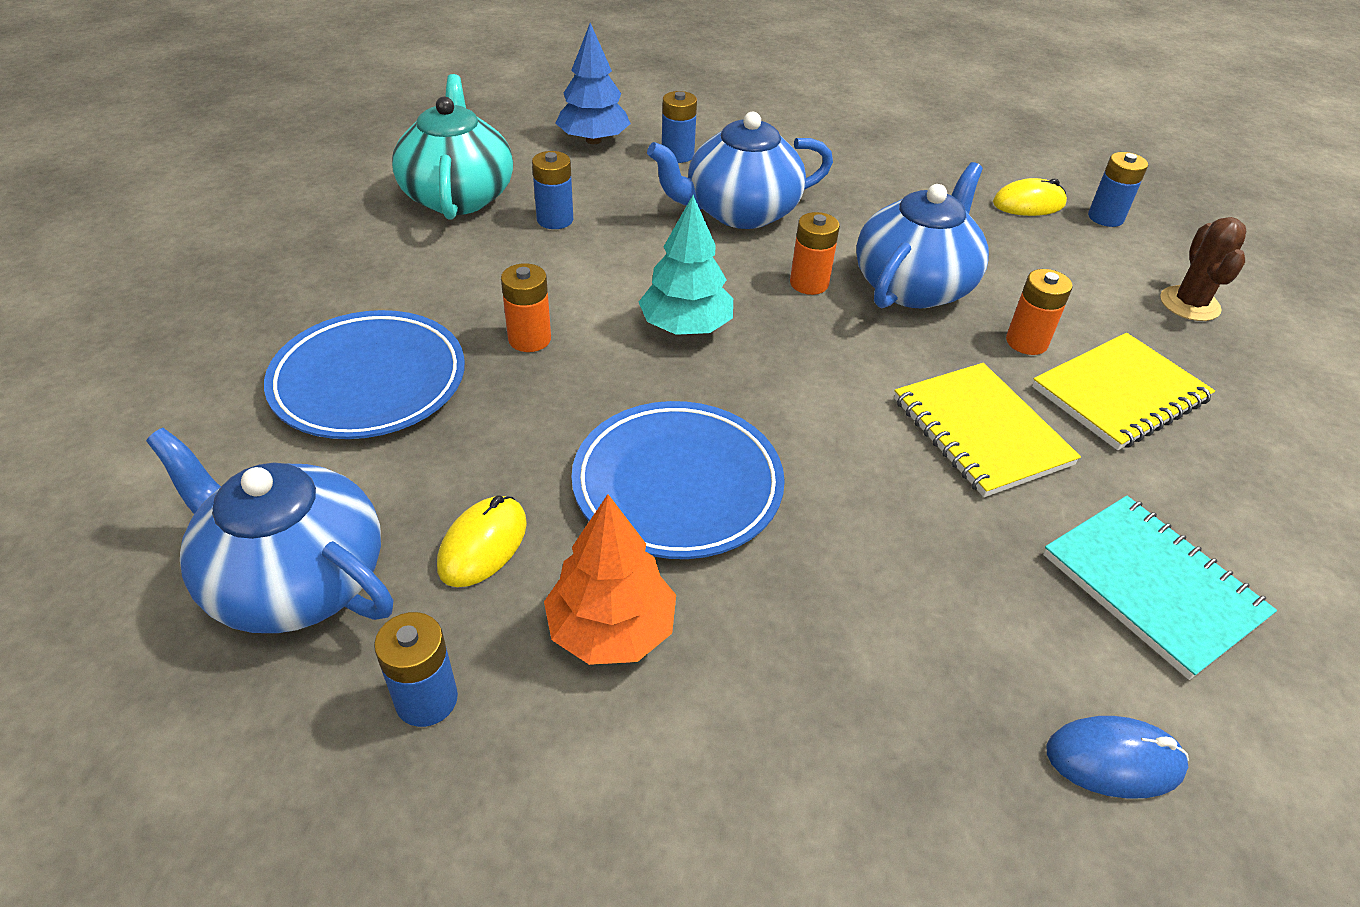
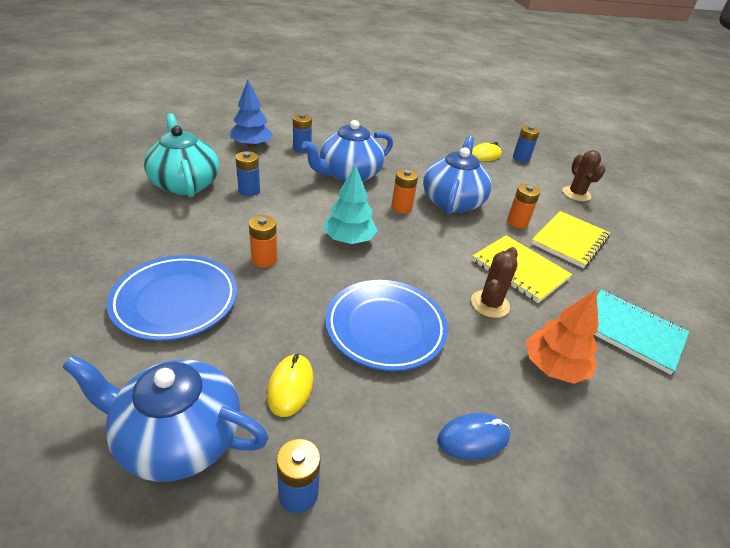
camera: 20 degrees left, 5 degrees down
orange tree [544,494,676,665] -> orange tree moved to [526,290,599,384]
blue mouse [1047,716,1189,799] -> blue mouse moved to [437,413,510,460]
none -> brown cactus [471,247,518,318]

